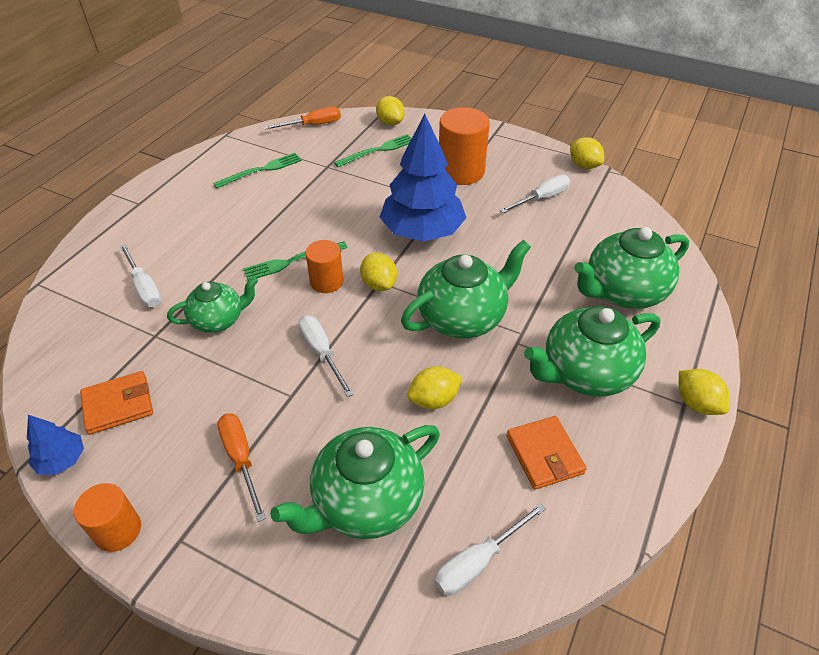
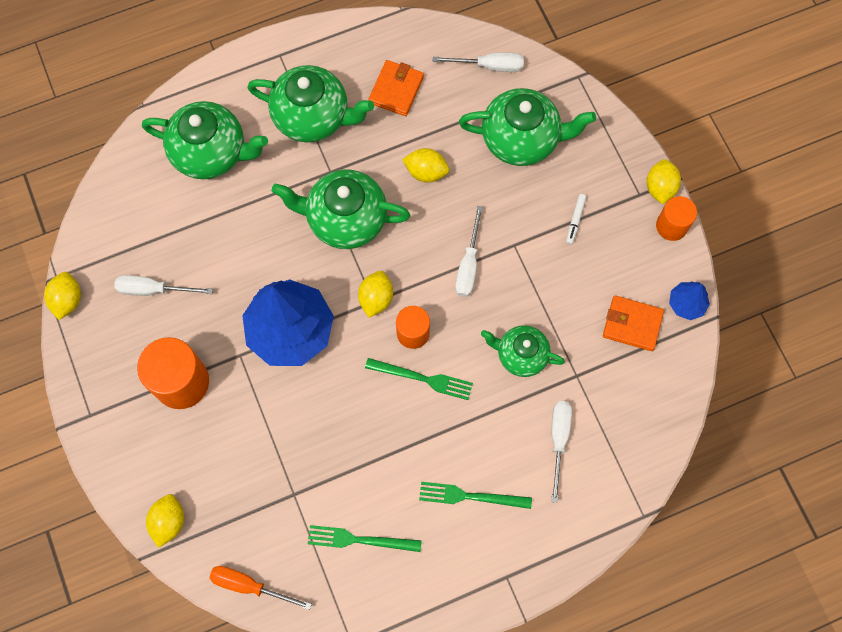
camera: 140 degrees left, 25 degrees up
orange screwdriver [217,413,266,522] -> white marker [566,194,587,245]
green fork [334,134,412,167] -> green fork moved to [419,482,532,509]
yellow lemon [679,369,730,415] -> yellow lemon moved to [647,159,681,205]

